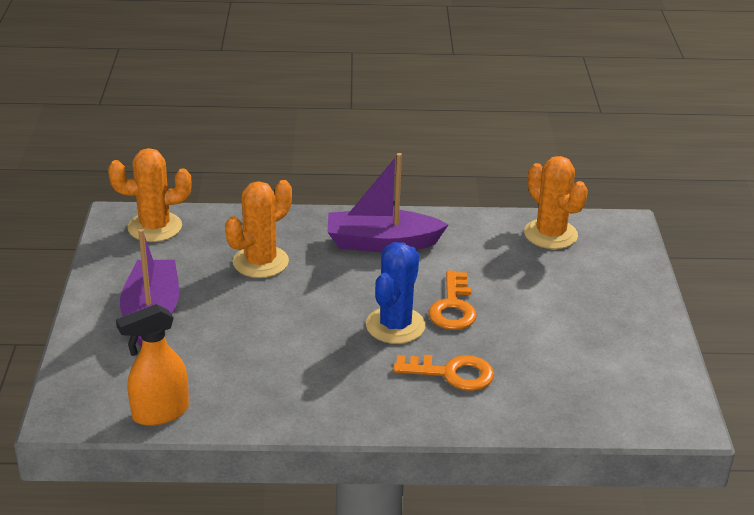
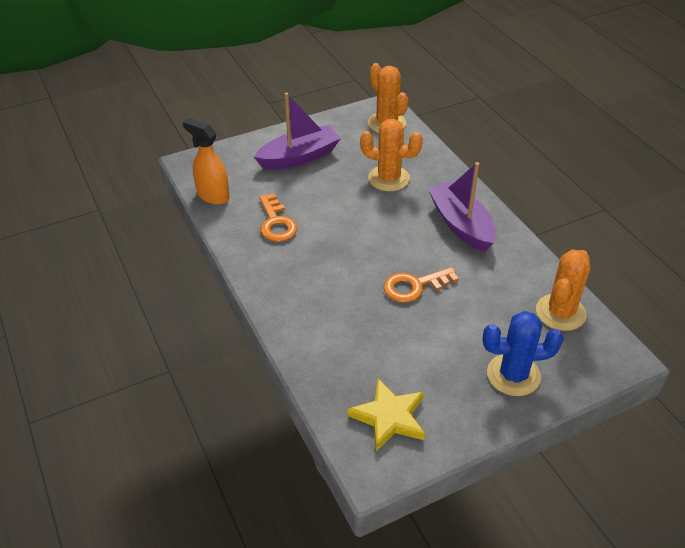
camera: 65 degrees right, 10 degrees up
blue cactus [366,242,425,344] -> blue cactus moved to [482,311,564,396]
orange key [393,355,494,391] -> orange key moved to [259,194,297,242]
none -> yellow star [348,379,425,451]

